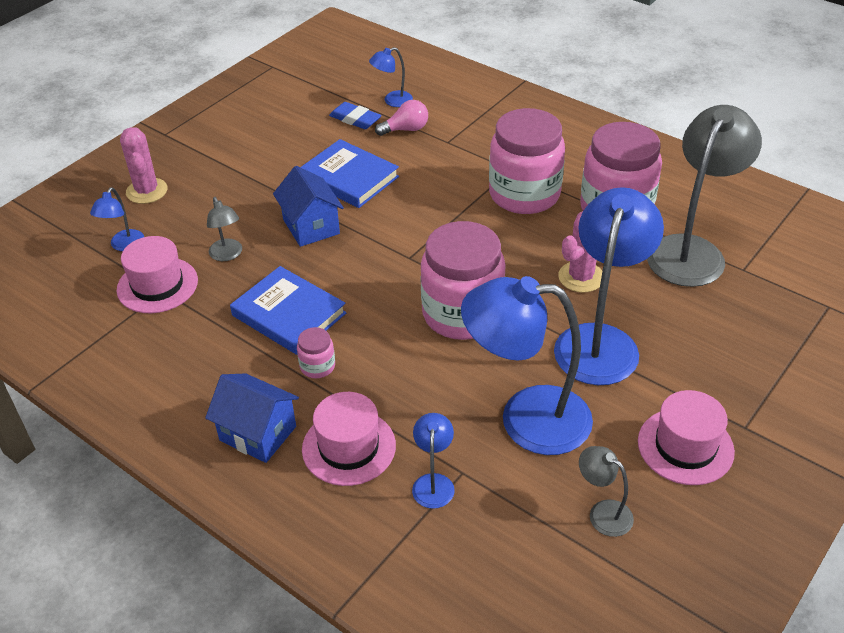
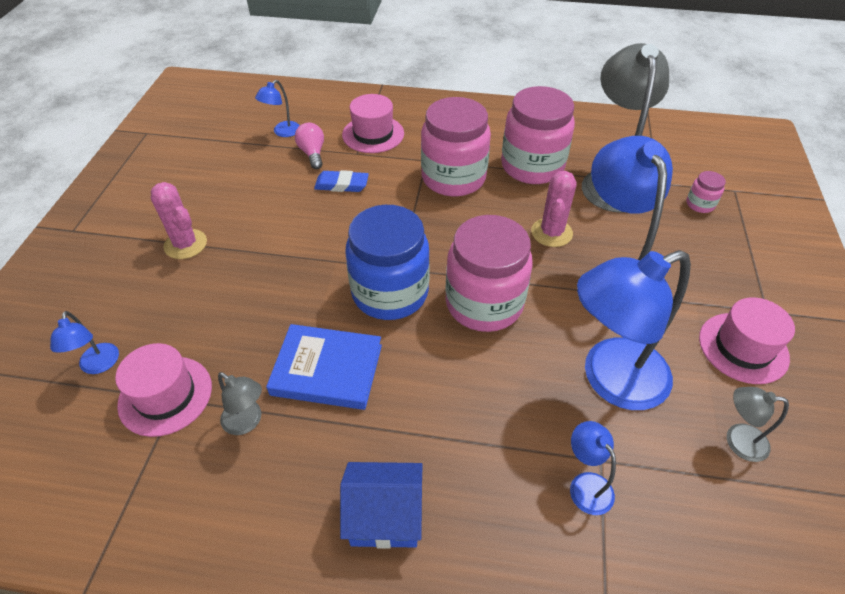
camera: 30 degrees left, 5 degrees up
pink cactus [120,127,168,204] -> pink cactus moved to [150,182,207,259]
grey lamp [207,197,242,261] -> grey lamp moved to [218,372,262,435]
blue house [273,166,344,247] -> none
pink jar [297,327,335,378] -> pink jar moved to [686,171,726,213]
blue book [301,139,399,208] -> none
pink hat [302,392,396,486] -> pink hat moved to [342,94,404,153]
blue eraser [329,102,382,129] -> blue eraser moved to [314,170,369,192]
pink light bulb [375,100,428,136] -> pink light bulb turned 60 degrees counterclockwise [295,123,324,169]
none -> blue jar [345,205,430,320]

